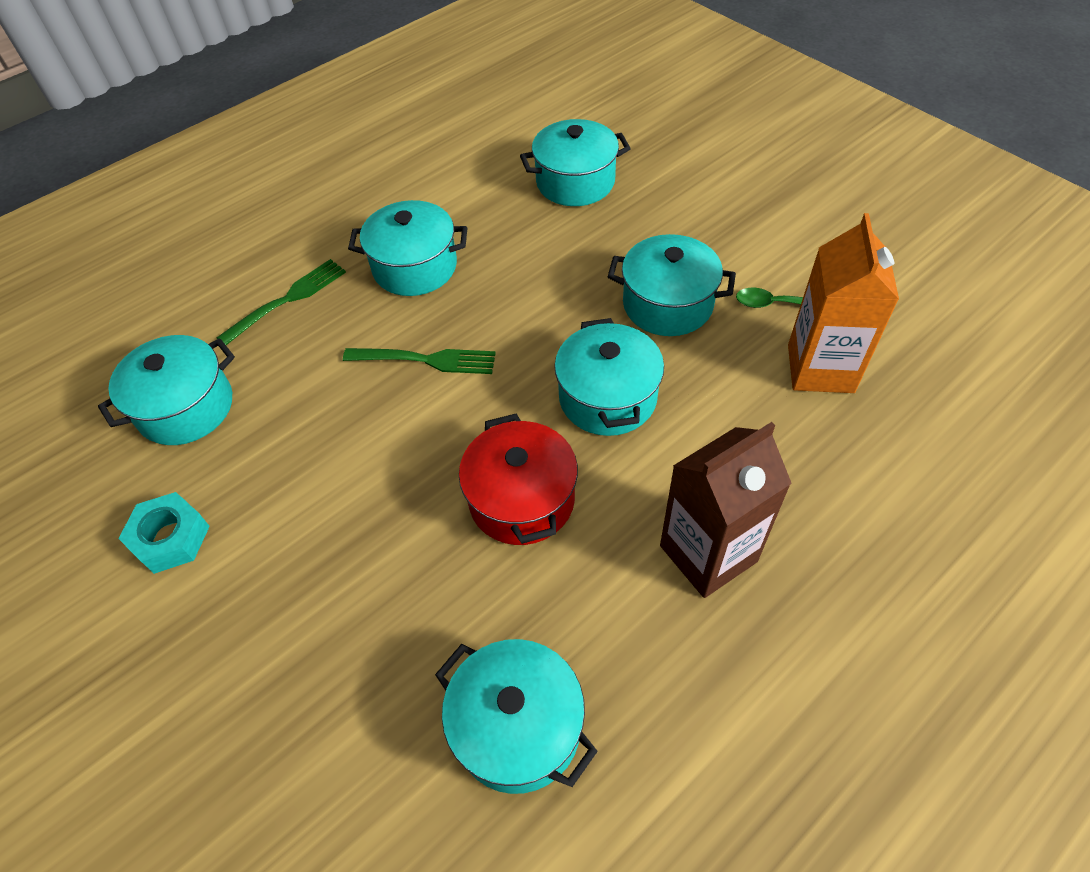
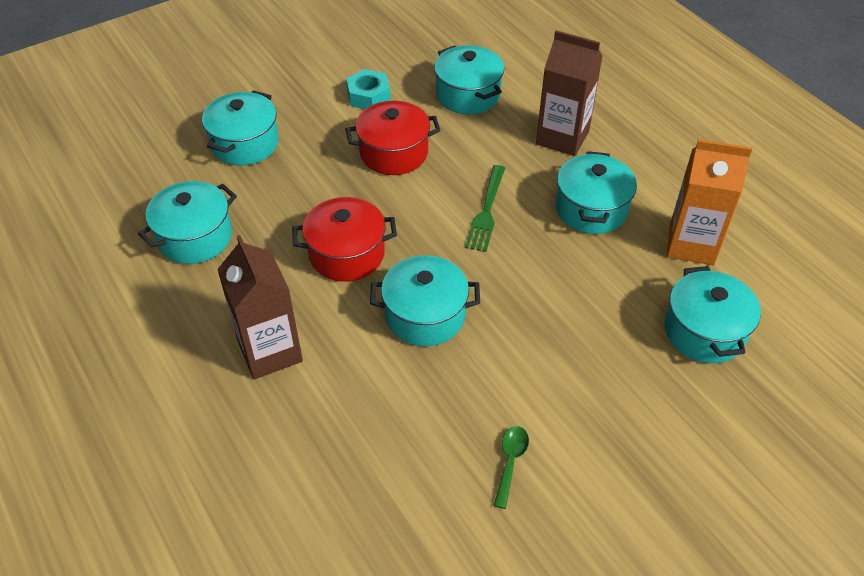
camera: 95 degrees right, 5 degrees down
green fork [216,259,346,345] -> brown carton [536,30,603,156]
turquoise pot [608,234,736,336] -> turquoise pot moved to [202,90,279,166]
orange carton [788,213,899,393] -> orange carton moved to [667,139,752,265]
none -> red pot [345,101,441,175]

